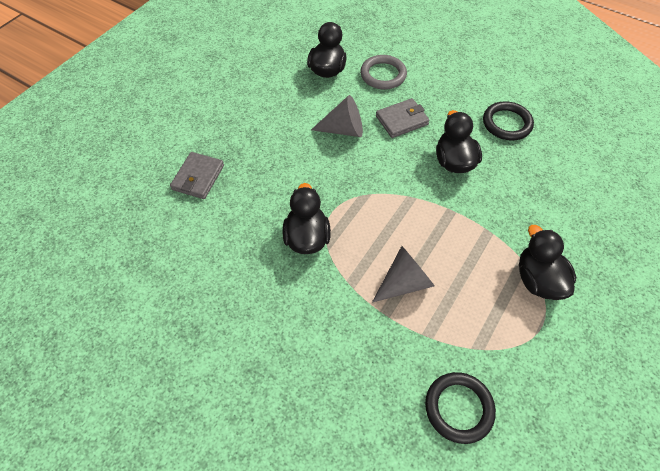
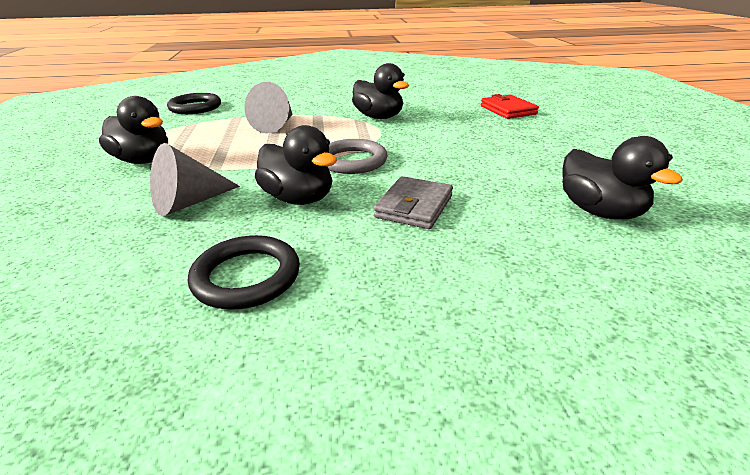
camera: 140 degrees right, 25 degrees down
grey wallet [170,152,224,199] -> red wallet [481,94,539,119]
grey cone [311,95,363,137] -> grey cone moved to [150,143,240,216]
grey ring [360,55,407,90] -> grey ring moved to [328,139,388,174]

